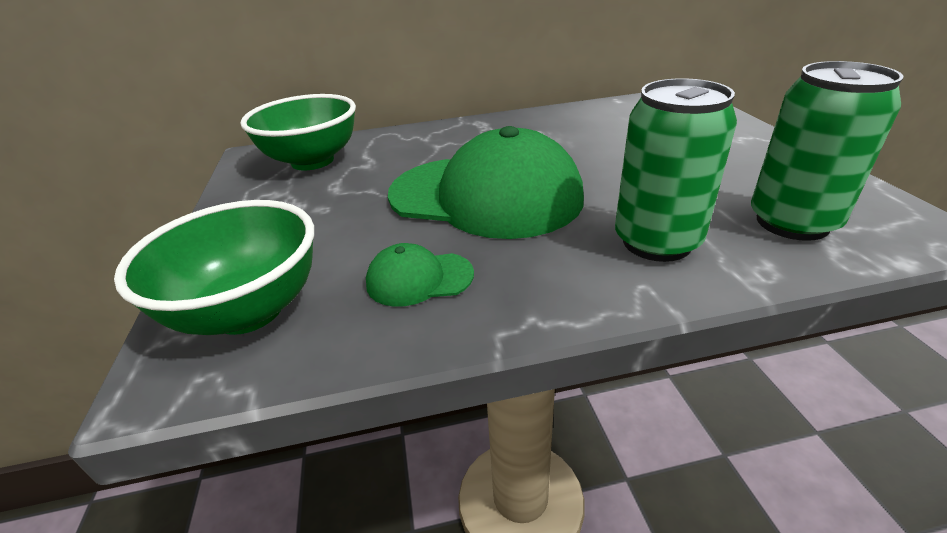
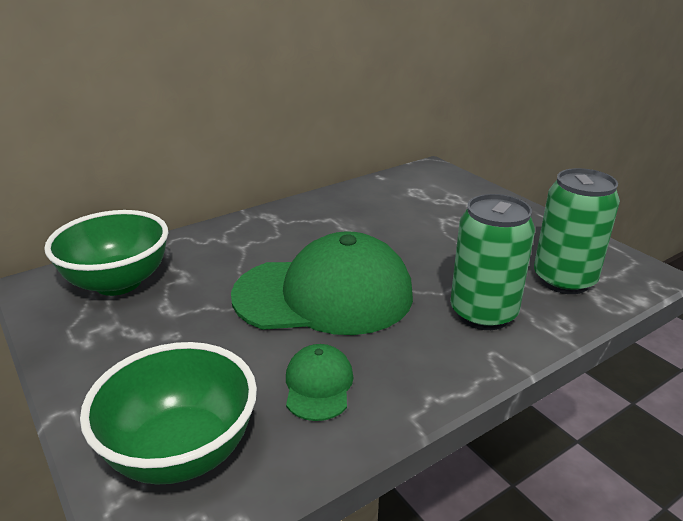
camera: 25 degrees left, 5 degrees down
green cap [366,243,474,307] -> green cap turned 120 degrees clockwise [286,344,354,421]

